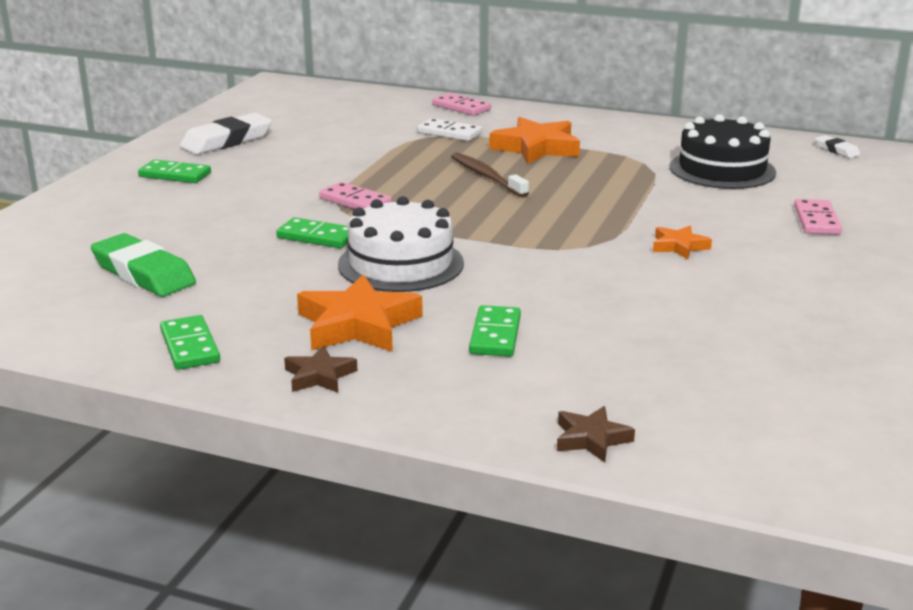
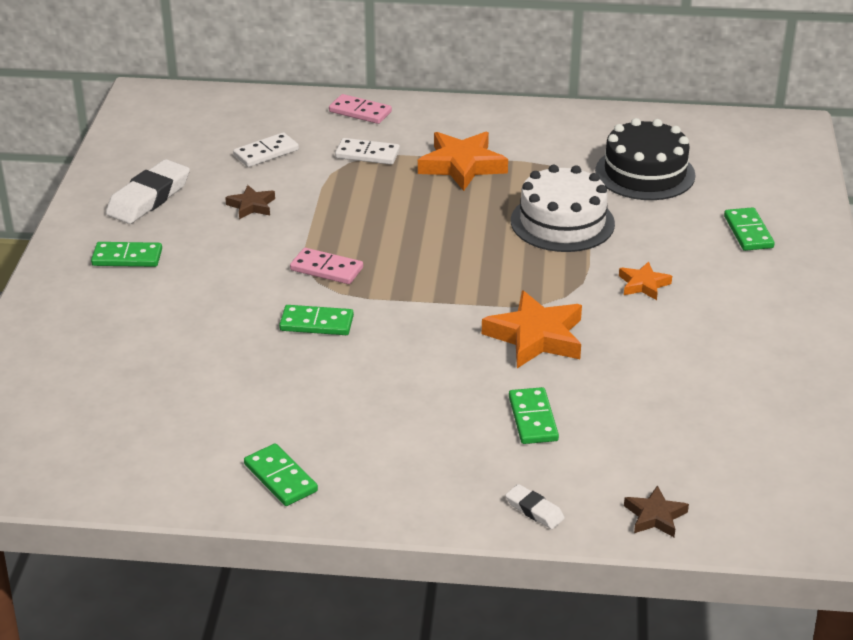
camera: 15 degrees left, 10 degrees up
green eraser [91,233,196,297] -> none
brown star [284,346,358,393] -> brown star moved to [225,185,275,219]
orange star [297,274,423,352] -> orange star moved to [482,290,582,368]
white cake [338,196,464,292] -> white cake moved to [511,165,615,252]
brown toothbrush [451,153,529,198] -> none
pink domino [794,199,842,235] -> green domino [724,207,775,251]
white eraser [815,135,861,158] -> white eraser moved to [506,484,565,529]
none -> white domino [233,132,299,167]

